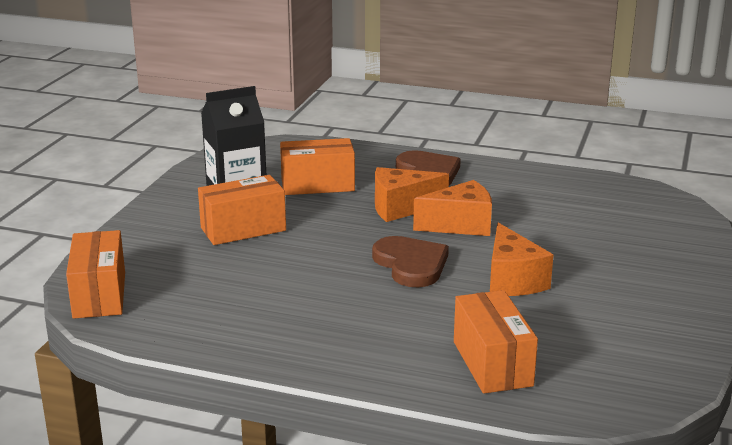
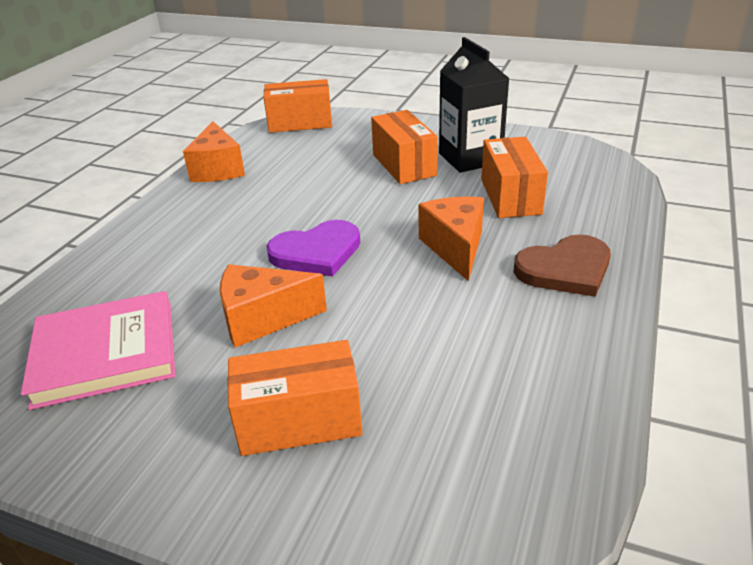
camera: 95 degrees right, 10 degrees up
brown heart [372,236,449,287] -> purple heart [266,220,360,277]
orange cheese [413,180,492,236] -> orange cheese moved to [183,121,245,182]
orange box [454,290,538,394] -> orange box moved to [227,340,362,456]
none -> pink book [21,291,176,410]

